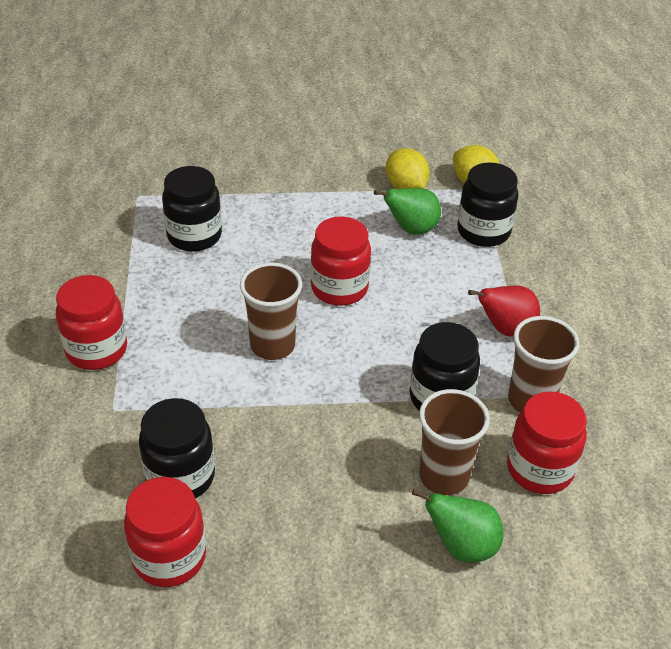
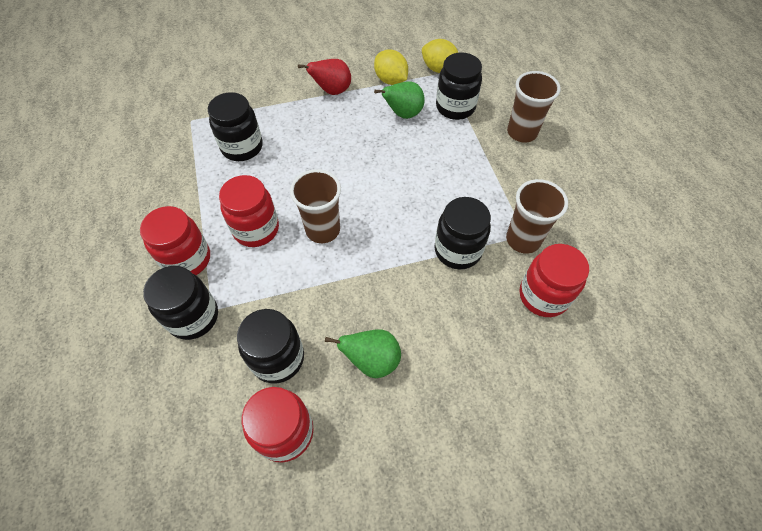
camera: 10 degrees left, 15 degrees up
red jar [310,216,371,306] -> red jar moved to [219,175,279,247]
green pear [412,489,504,563] -> green pear moved to [325,329,401,378]
brown cup [419,389,490,495] -> brown cup moved to [507,71,561,142]
red pear [468,286,540,337] -> red pear moved to [298,59,351,95]
none -> black jar [143,266,218,340]

